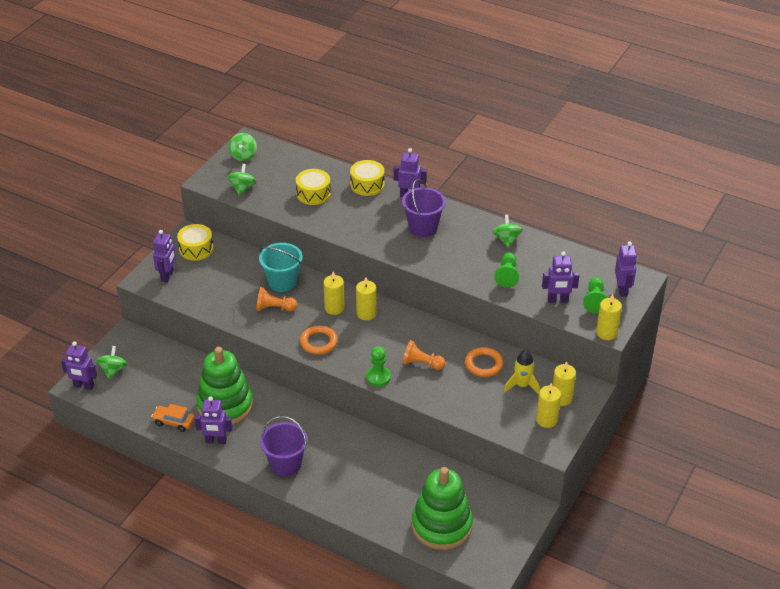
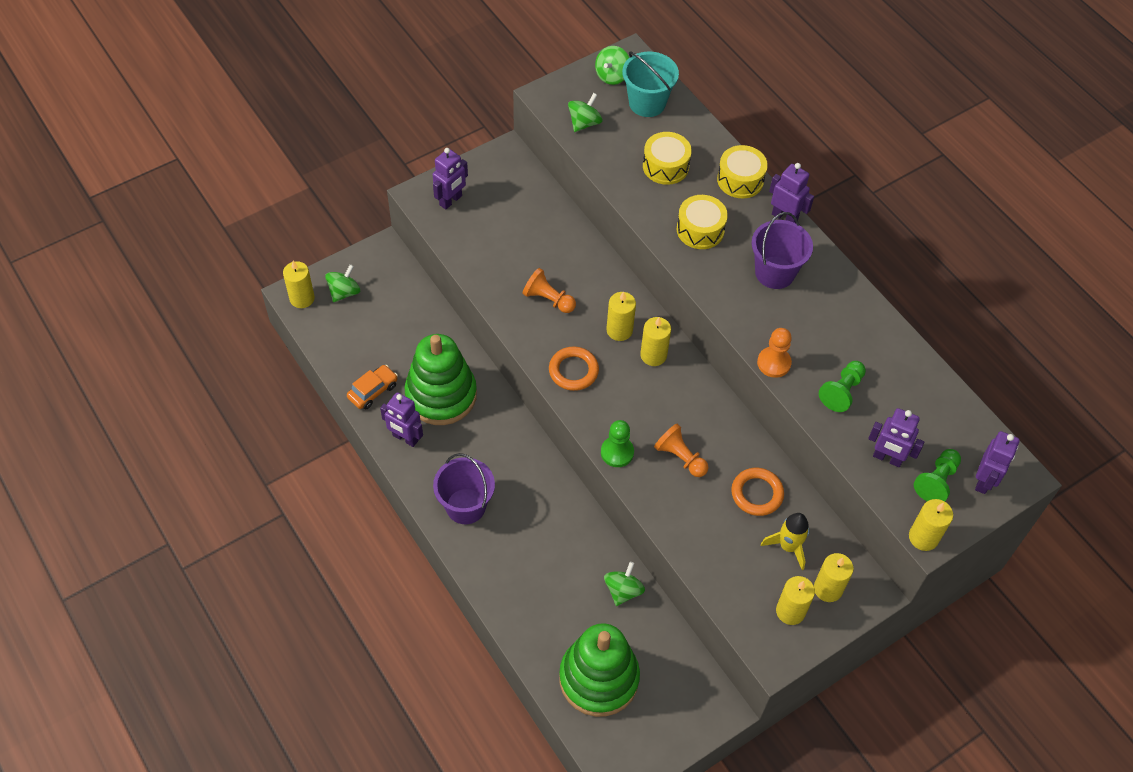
camera: 25 degrees right, 15 degrees up
purple robot [61,341,97,390] -> yellow candle [283,261,315,308]
orange car [151,404,195,432] -> orange car turned 90 degrees clockwise [347,365,398,409]
yellow drum [177,224,213,261] -> yellow drum moved to [677,195,728,249]
turquoise bucket [259,243,303,292] -> turquoise bucket moved to [622,51,679,117]
green spinning top [492,214,523,248] -> green spinning top moved to [604,562,645,606]
none -> orange pawn [757,328,792,378]

